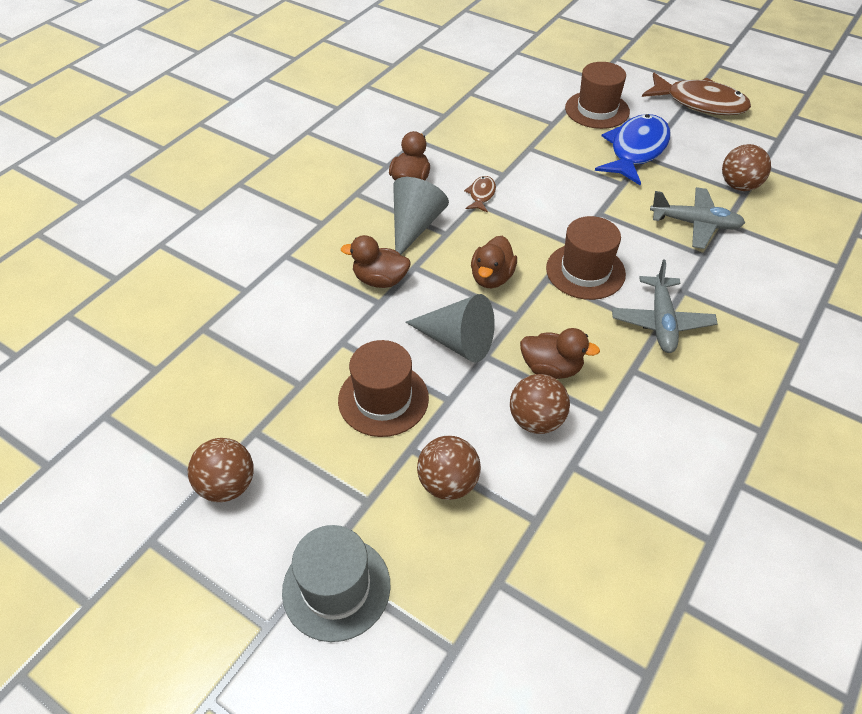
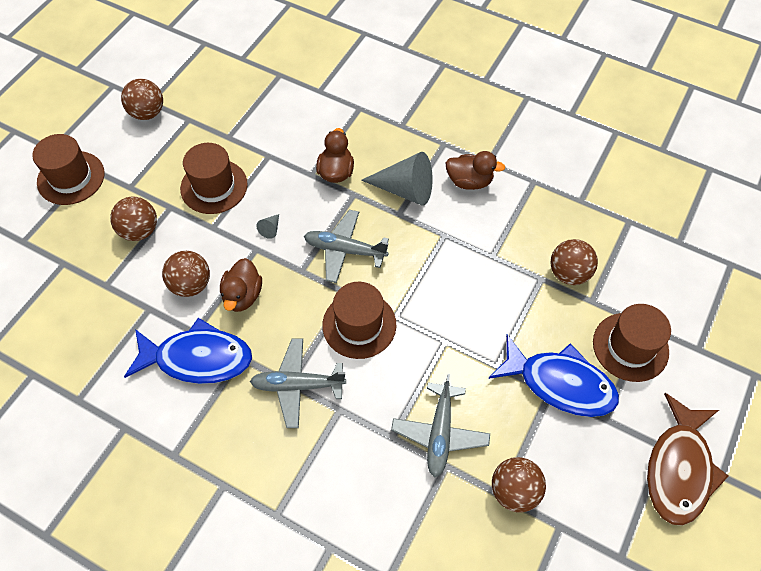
camera: 85 degrees right, 10 degrees up
grey hat [282,525,391,642] -> brown hat [32,134,104,205]
grey cone [405,294,495,363] -> grey cone [256,214,279,239], size x0.41
brown fish [464,176,496,213] -> none
brown duck [471,236,517,289] -> grey plane [304,210,389,283]
none -> blue fish [124,318,252,384]
none -> brown ball [550,239,598,285]

